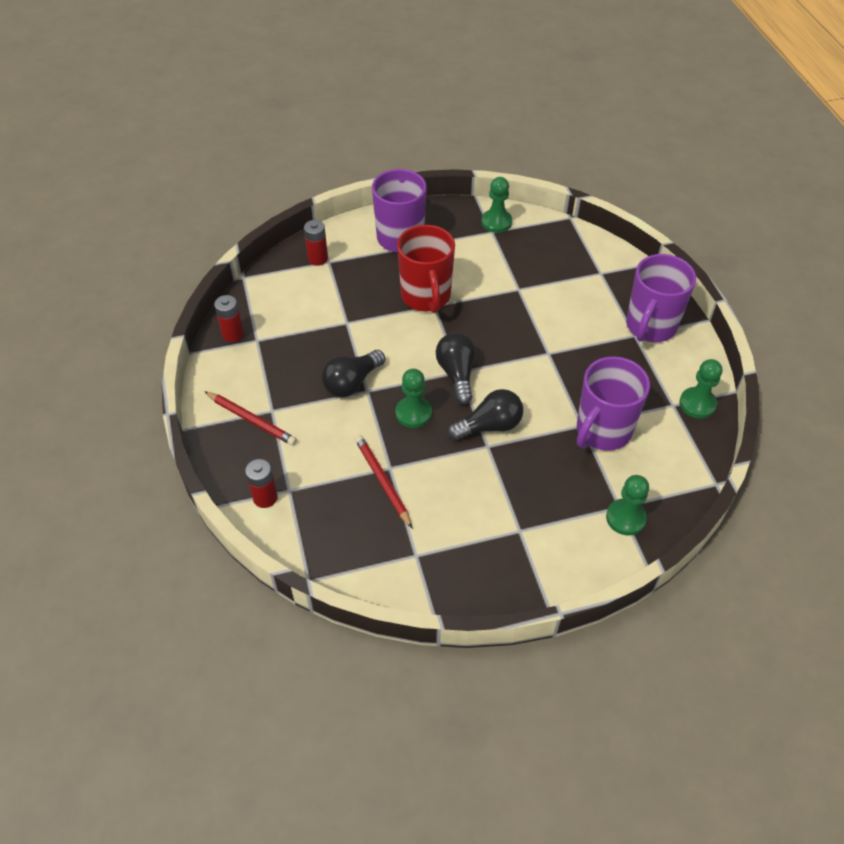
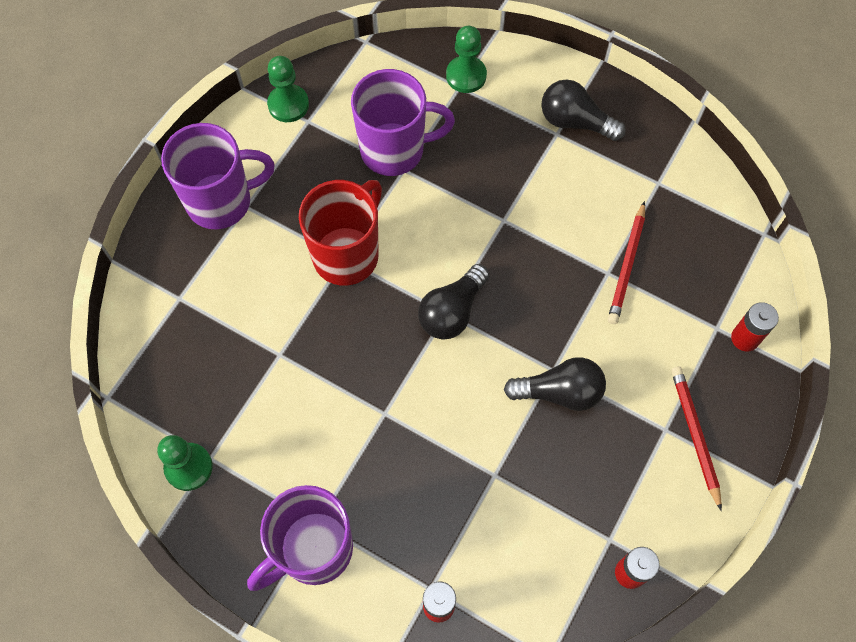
camera: 135 degrees left, 15 degrees up
green pawn [396,369,432,428] -> none
red mug [397,225,455,313] -> red mug moved to [299,180,382,286]
black light bulb [448,389,523,440] -> black light bulb moved to [541,79,626,141]

